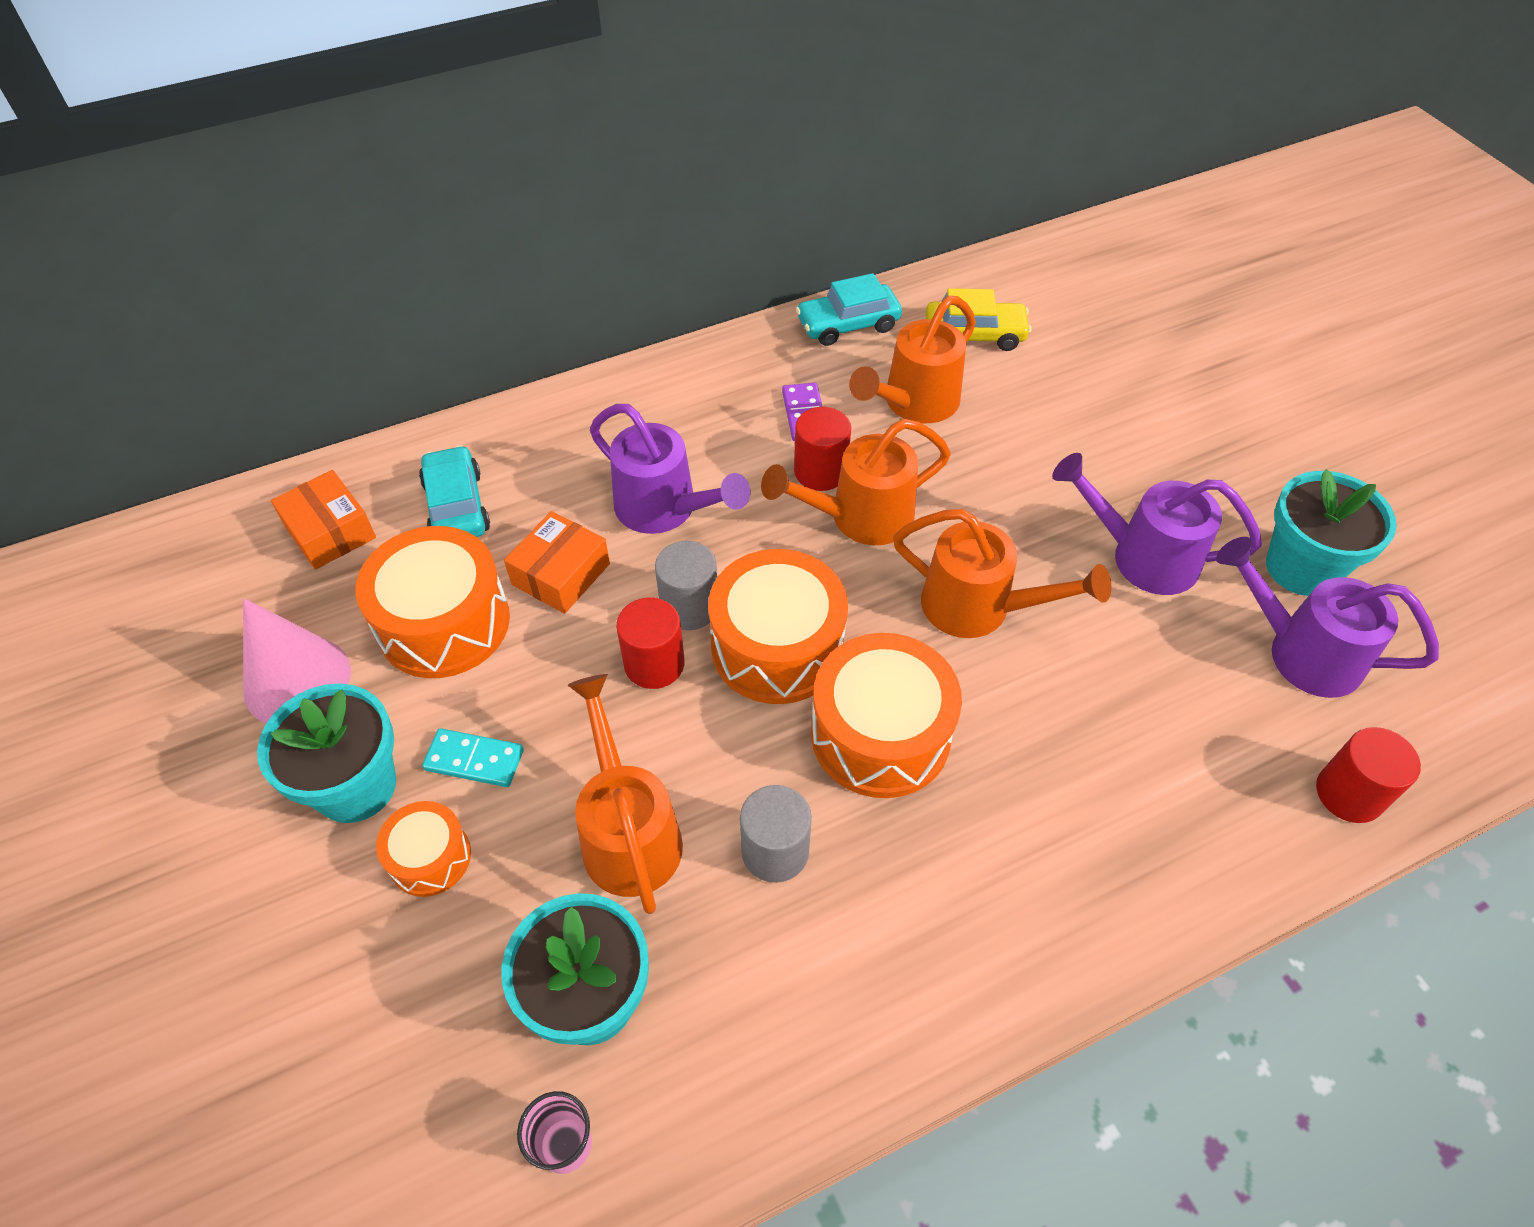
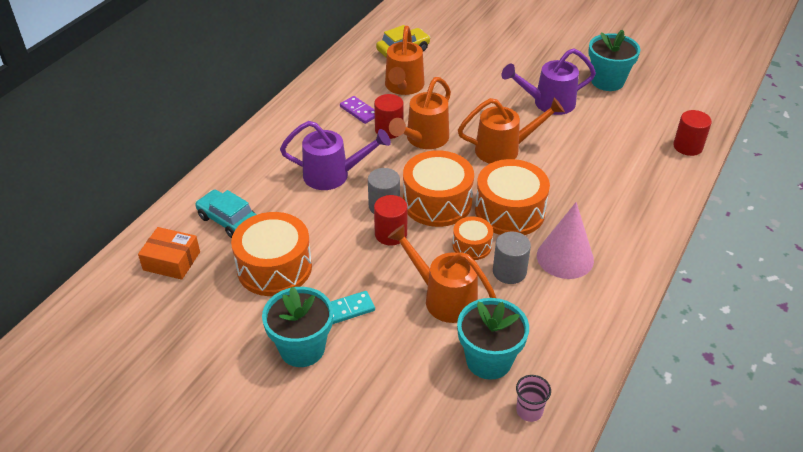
camera: 35 degrees left, 10 degrees down
pink cone [243,598,351,723] -> pink cone moved to [537,202,594,279]
orange drum [376,801,471,897] -> orange drum moved to [453,217,493,260]
orange box [504,511,610,614] -> none
turquoise car [796,273,902,346] -> none
purple watering can [1216,537,1439,698] -> none

